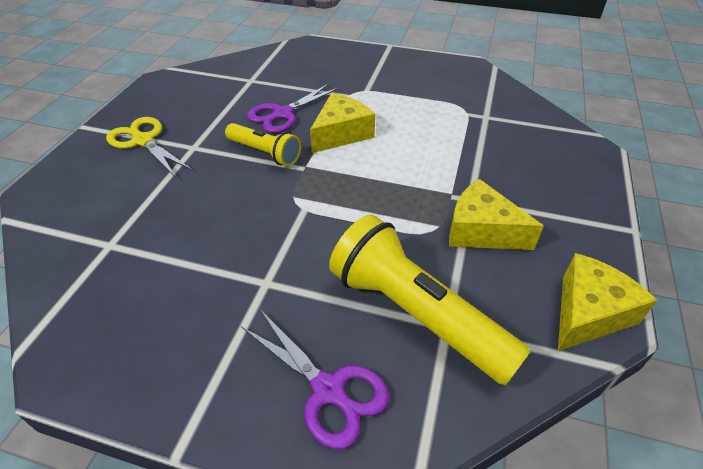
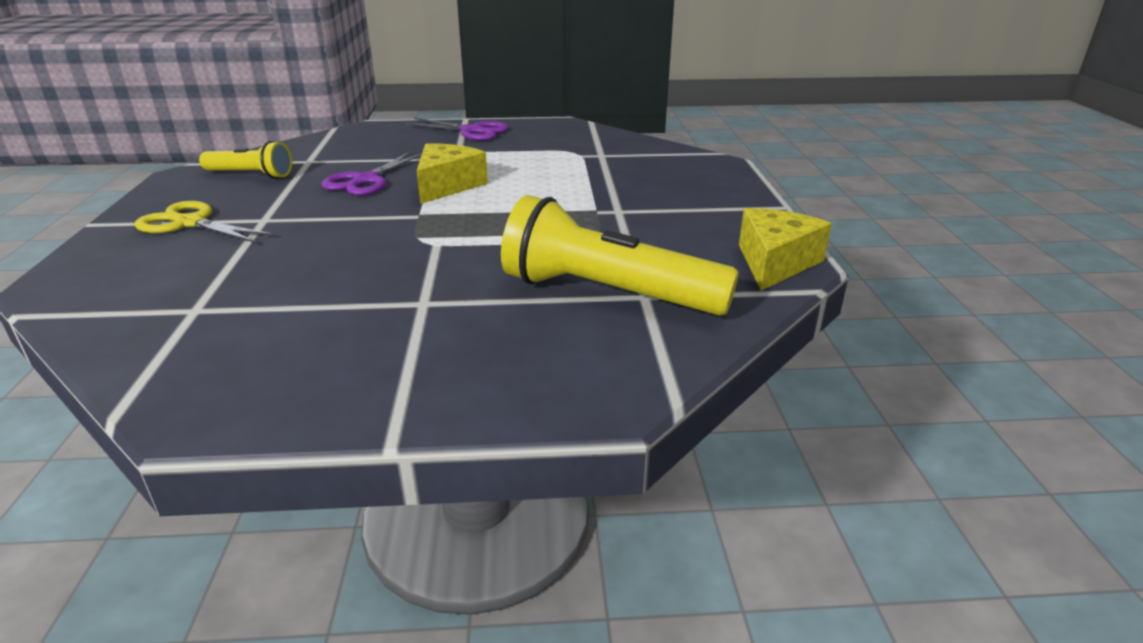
camera: 20 degrees left, 15 degrees down
yellow flashlight [225,123,301,166] -> yellow flashlight moved to [199,141,292,179]
purple scissors [241,311,390,449] -> purple scissors moved to [405,117,509,140]
yellow cheese [449,179,543,250] -> none

